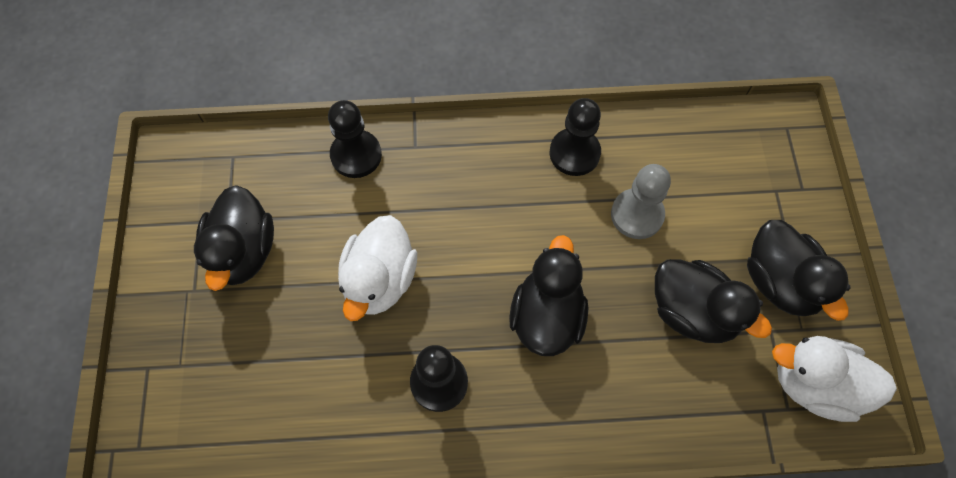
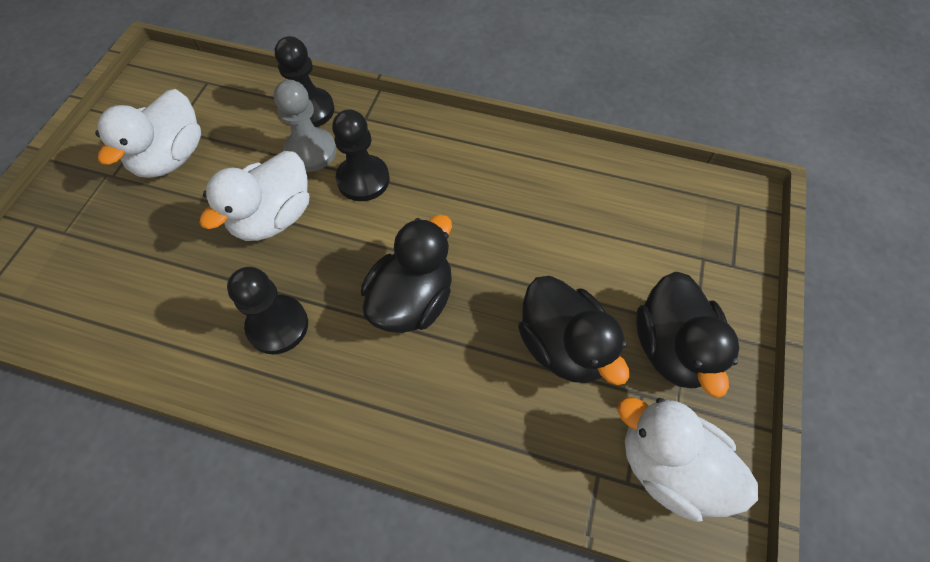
camera: 20 degrees right, 5 degrees down
black duck [194,185,274,291] -> white duck [95,89,201,178]
black pawn [550,98,601,176] -> black pawn moved to [332,109,390,201]
grey pawn [611,164,671,239] -> grey pawn moved to [274,80,336,172]

